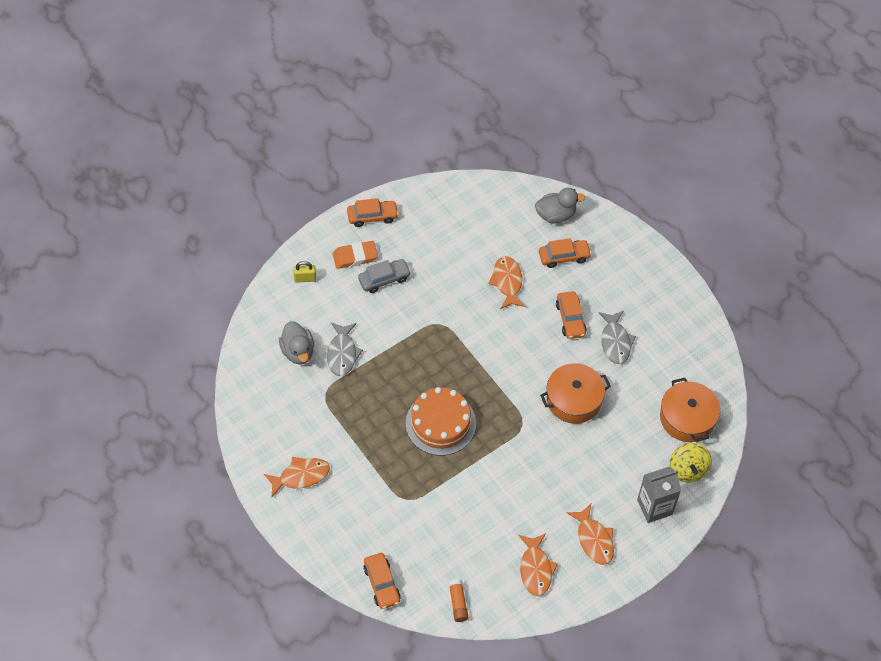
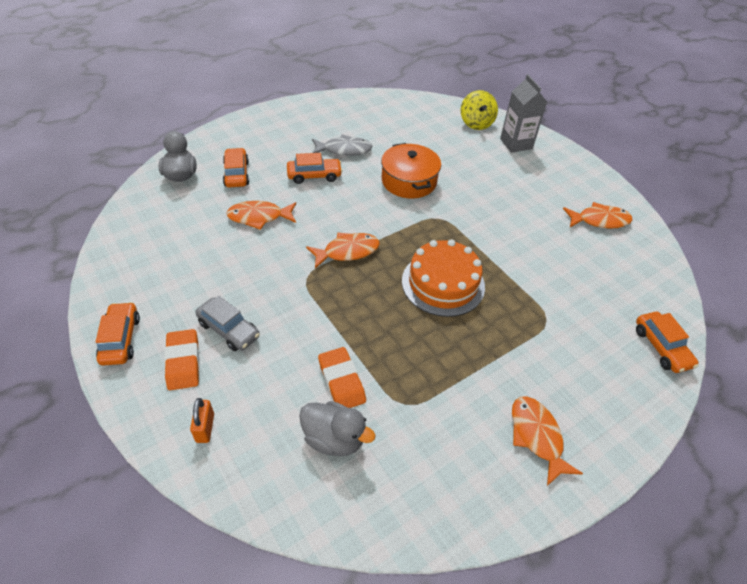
camera: 90 degrees left, 10 degrees down
grey duck [279,321,314,364] -> grey duck turned 45 degrees clockwise [299,401,375,456]
yellow padlock [293,261,316,283] -> orange padlock [190,398,214,443]
grey fish [327,322,363,376] -> orange eraser [318,347,366,408]
grey car [358,259,411,293] -> grey car turned 150 degrees clockwise [195,296,260,351]
orange car [363,553,401,609] -> orange car turned 90 degrees clockwise [636,312,699,373]
orange glue stick [448,579,468,622] -> none
orange fish [567,504,614,565] -> orange fish moved to [306,232,380,269]
orange pot [660,378,720,442] -> none
yellow spinning top [669,443,712,482] -> yellow spinning top turned 90 degrees clockwise [461,90,498,130]

